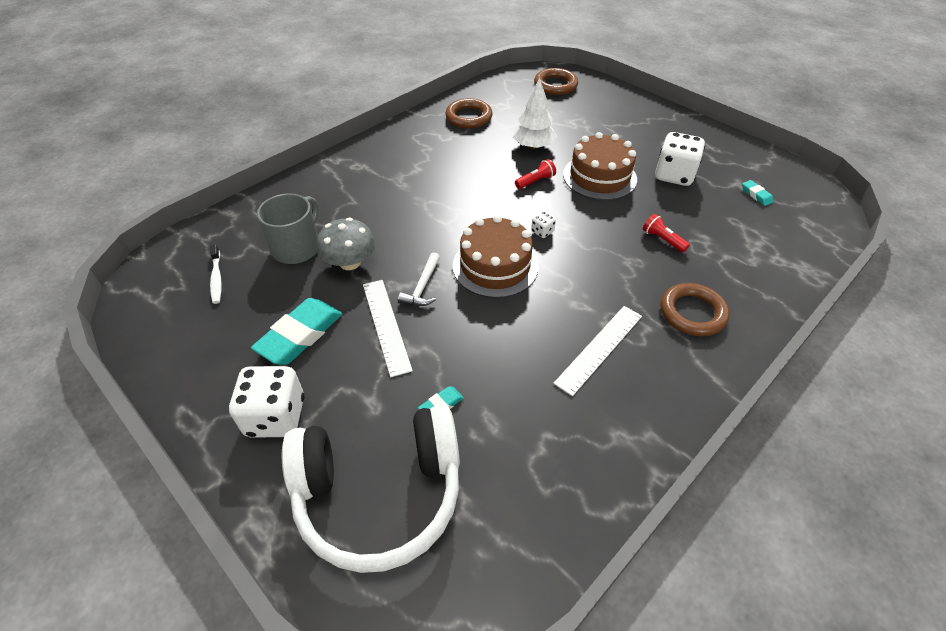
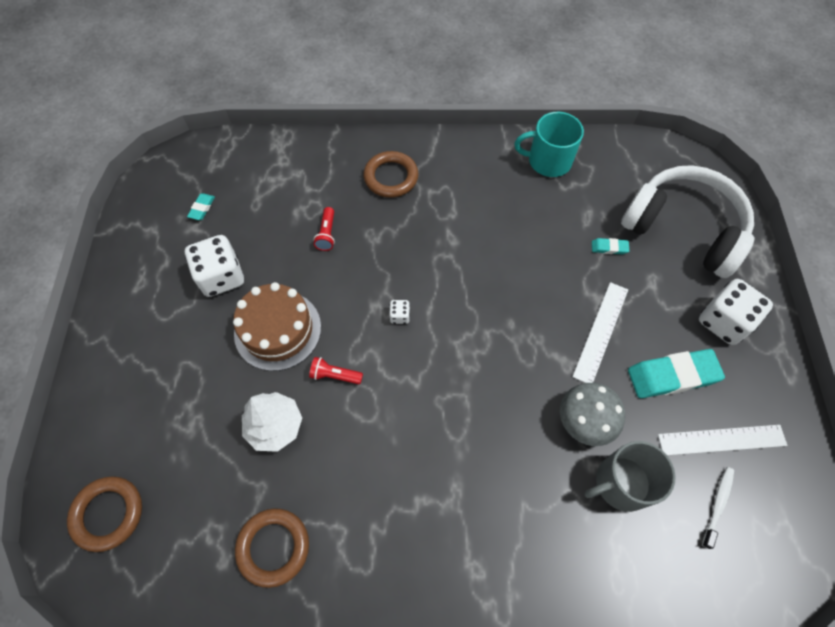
camera: 135 degrees left, 15 degrees up
white hammer [398,252,440,306] -> none
brown cake [453,215,538,298] -> none
white ruler [553,306,642,396] -> white ruler moved to [658,425,787,455]
none -> turquoise mug [514,112,584,177]

